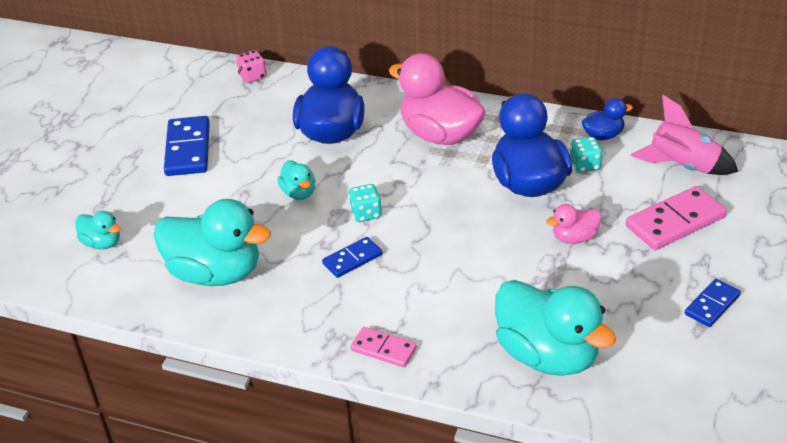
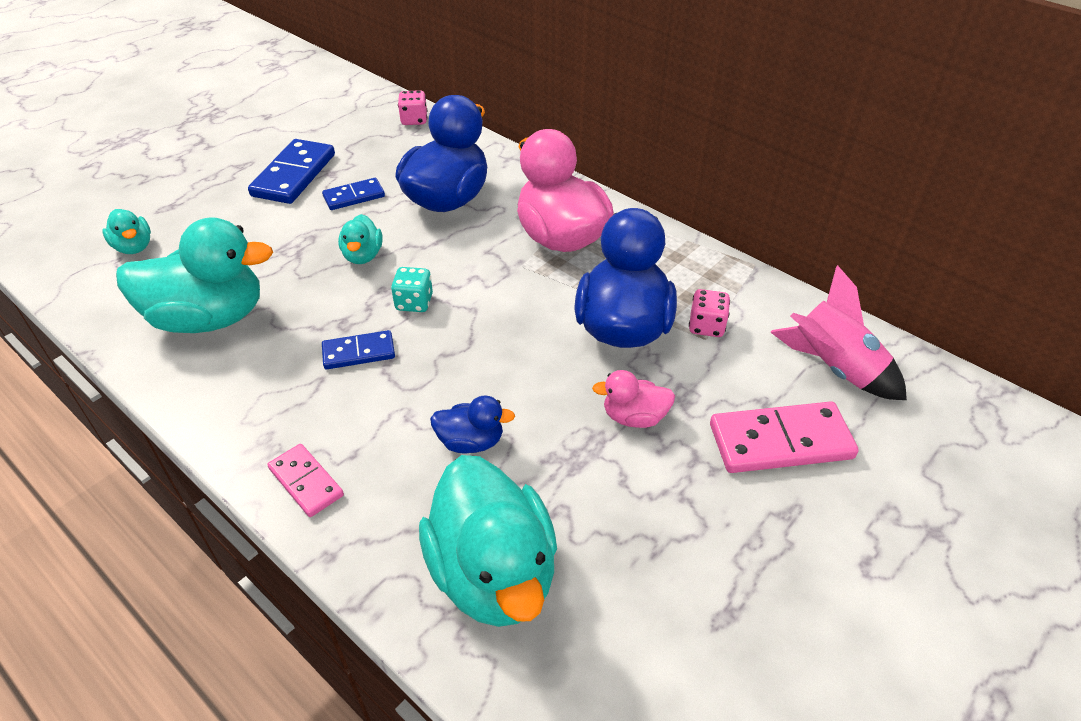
camera: 20 degrees right, 5 degrees up
turquoise duck [154,199,271,286] -> turquoise duck turned 45 degrees counterclockwise [116,217,273,333]
turquoise dice [570,137,602,173] -> pink dice [689,289,730,337]
blue duck [582,98,633,140] -> blue duck moved to [430,396,515,453]
blue domino [685,279,741,327] -> blue domino moved to [322,178,385,210]

